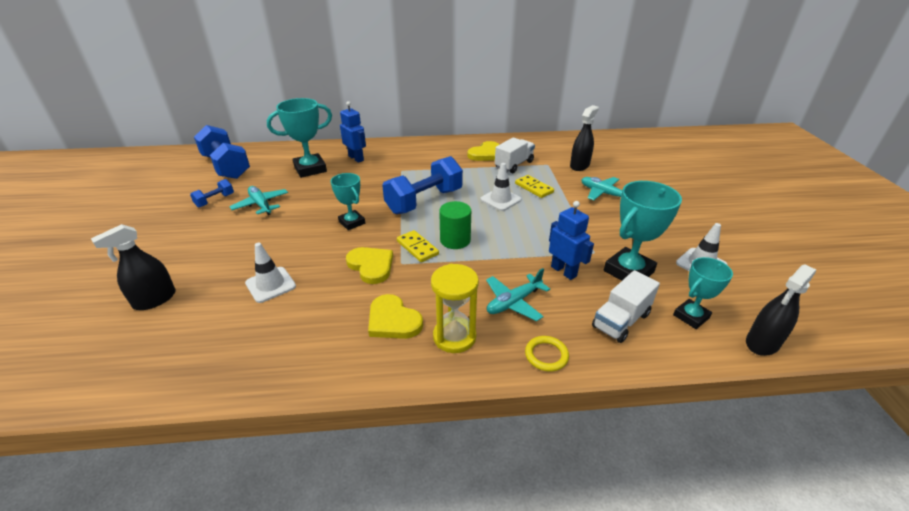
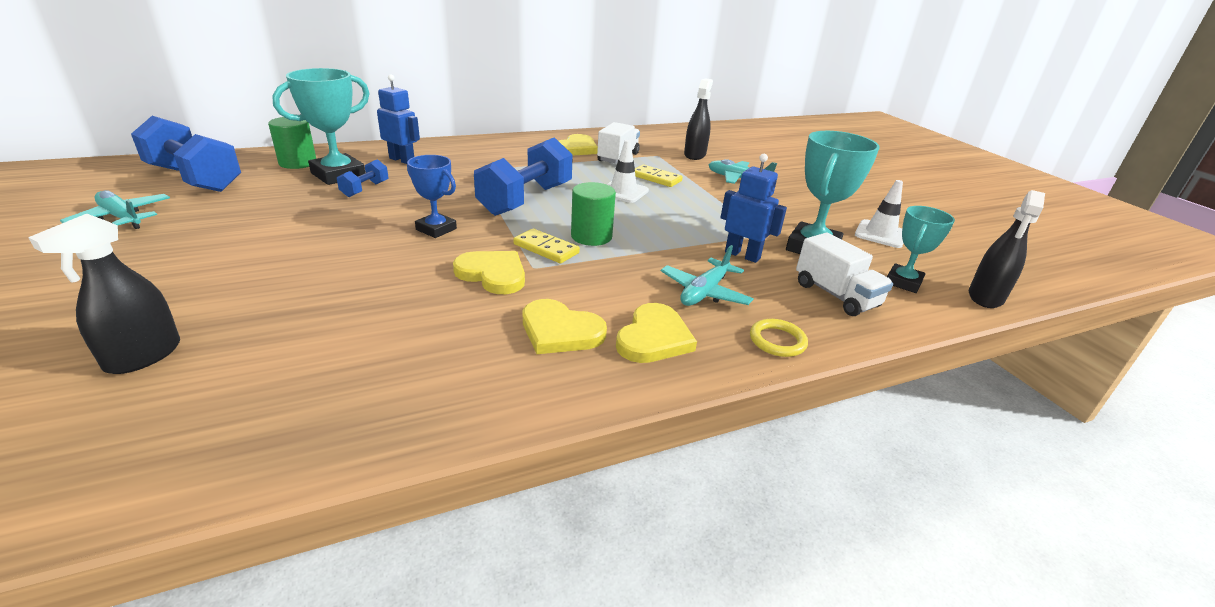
camera: 20 degrees left, 5 degrees down
blue dumbbell [190,179,234,208] -> blue dumbbell moved to [337,159,388,197]
turquoise plane [230,186,288,215] -> turquoise plane moved to [60,190,170,229]
white traffic cone [245,243,296,303] -> none
turquoise trophy [330,173,365,230] -> blue trophy [407,155,457,238]
yellow hourglass [431,264,479,353] -> yellow heart [616,303,697,363]
white truck [592,270,660,343] -> white truck turned 60 degrees counterclockwise [796,232,893,316]
none -> green cylinder [268,117,316,169]

